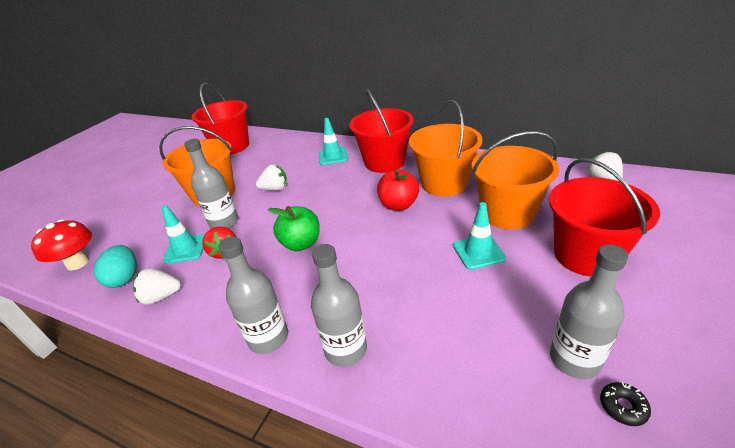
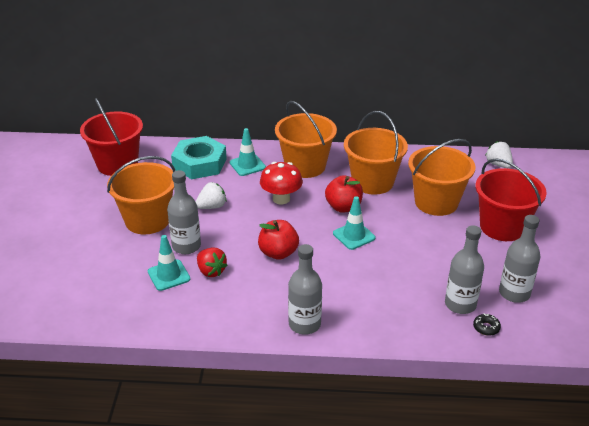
camera: 25 degrees left, 0 degrees up
red mushroom [31,219,92,271] -> red mushroom moved to [260,162,303,204]
turquoise egg [94,245,137,288] -> none
white strawberry [133,268,181,305] -> none
green apple [268,206,320,251] -> red apple [258,220,299,260]
grey bottle [311,244,367,367] -> grey bottle moved to [445,225,484,314]
red bucket [349,89,414,173] -> orange bucket [275,101,337,178]
turquoise traffic cone [453,202,506,270] -> turquoise traffic cone moved to [333,196,376,250]
black donut [600,382,651,426] -> black donut moved to [473,313,501,336]
none -> turquoise nut [171,136,227,179]

